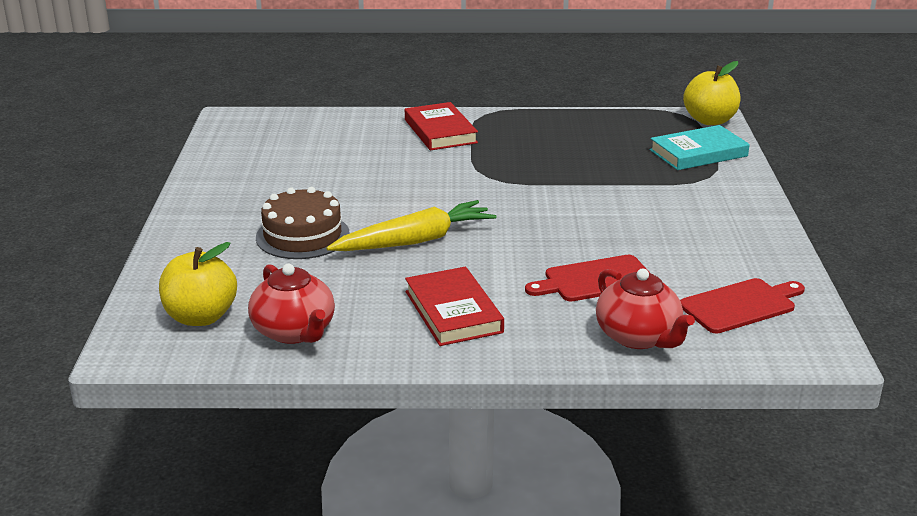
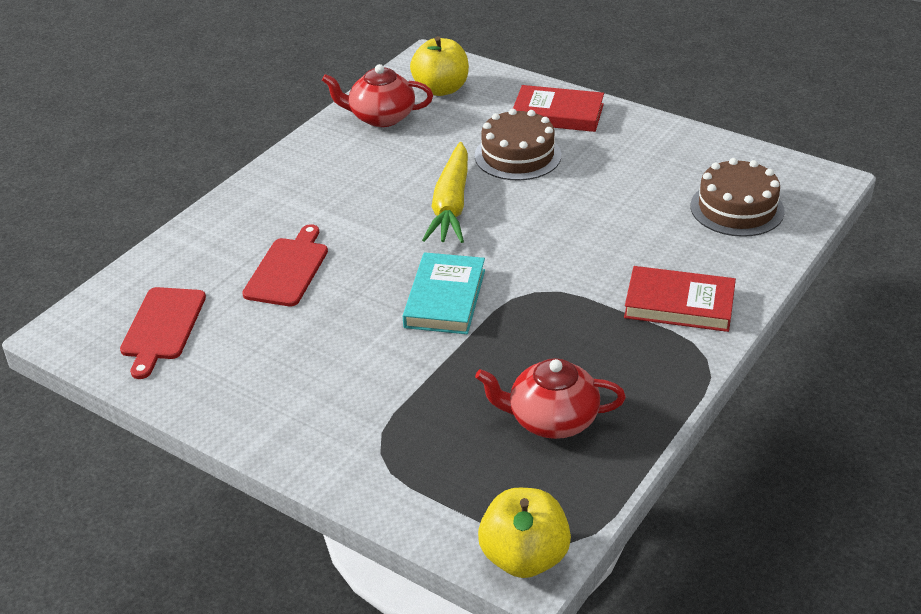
camera: 125 degrees right, 10 degrees up
red book [405,267,504,346] -> red book moved to [513,85,604,132]
red teapot [596,269,695,349] -> red teapot moved to [475,358,626,439]
turquoise book [650,125,750,170] -> turquoise book moved to [403,252,485,334]
none -> brown cake [690,158,785,237]

